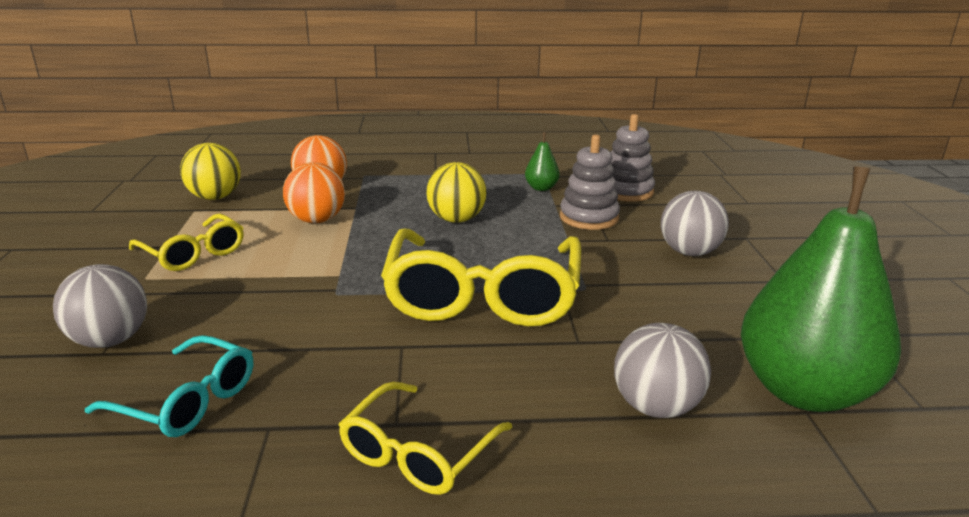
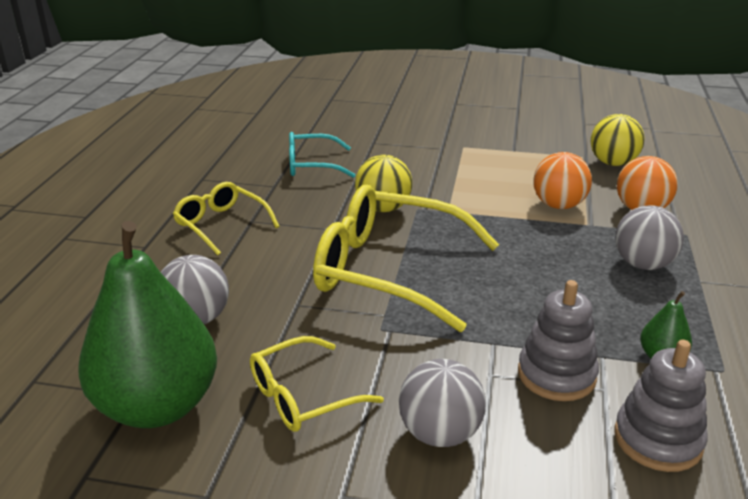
camera: 105 degrees right, 5 degrees up
grey ball [53,264,147,348] -> grey ball moved to [615,205,684,270]
turquoise glasses [85,335,253,437] -> turquoise glasses turned 45 degrees clockwise [289,132,355,178]
yellow glasses [129,213,243,271] -> yellow glasses moved to [250,336,384,432]
yellow ball [426,162,487,223] -> yellow ball moved to [355,155,412,212]

